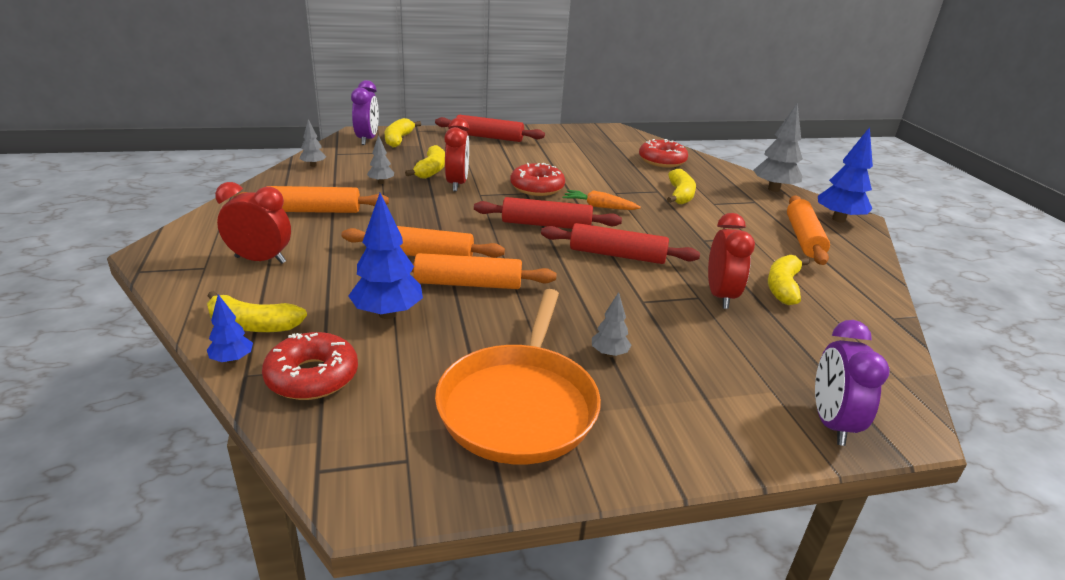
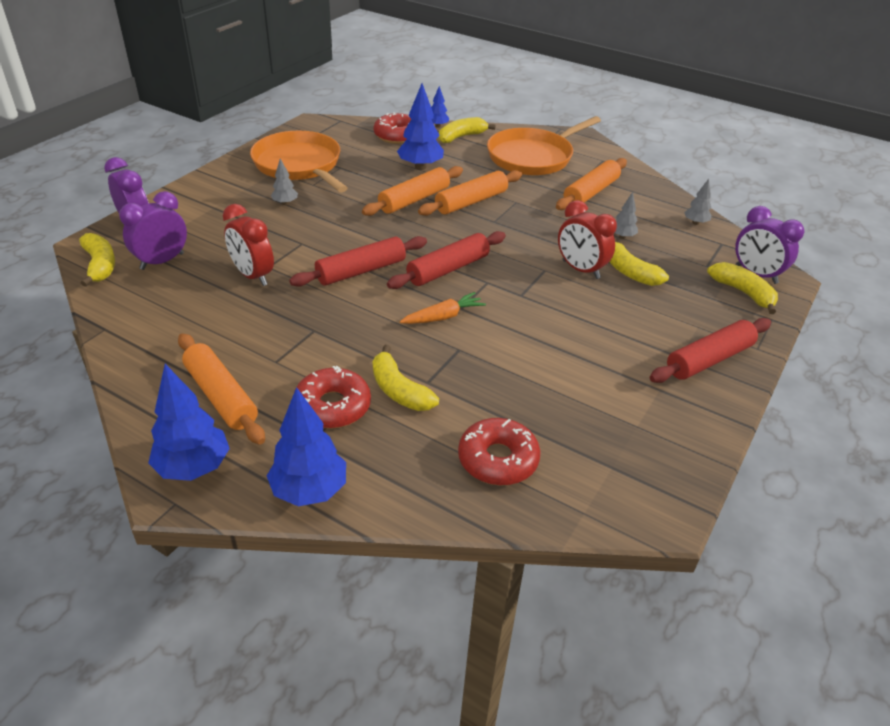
camera: 135 degrees right, 10 degrees up
red clock [215,182,291,264] -> orange pan [487,116,601,175]
red donut [510,163,565,196] -> red donut moved to [294,366,371,429]
grey tree [753,103,803,192] -> blue tree [267,387,346,506]
yellow banana [768,255,810,305] -> yellow banana moved to [79,233,115,287]
none -> purple clock [119,191,187,270]

